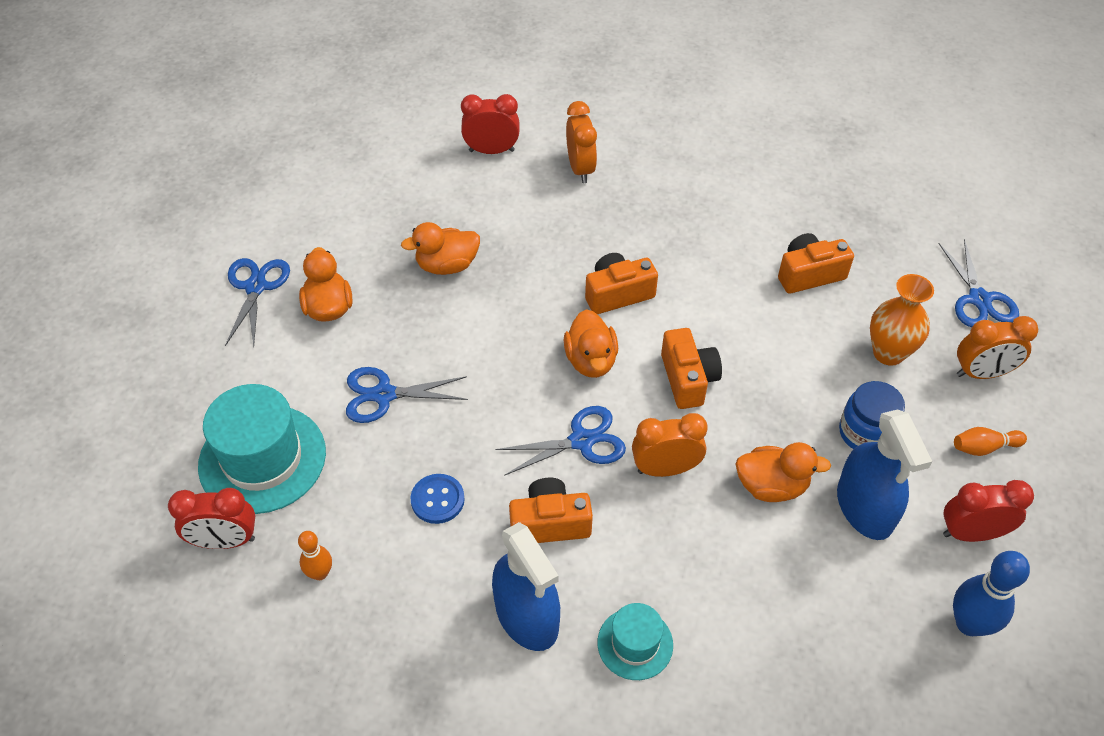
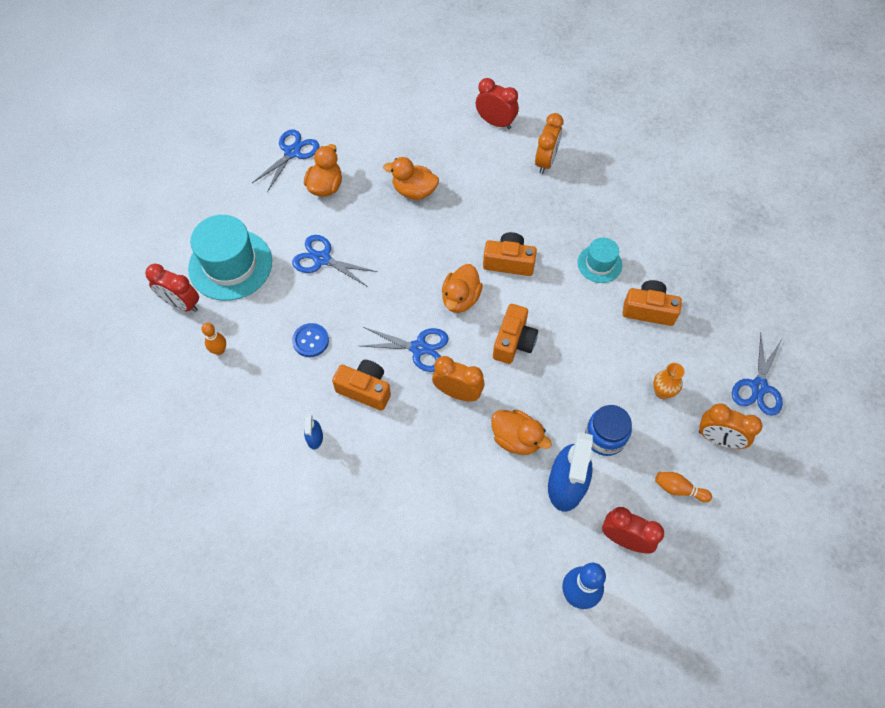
camera: 30 degrees right, 10 degrees up
blue spray bottle [492,522,560,651] -> blue spray bottle [304,414,323,449], size x0.45
turquoise hat [598,603,673,680] -> turquoise hat moved to [577,238,622,283]
orange vase [870,274,934,366] -> orange vase [653,363,685,399], size x0.65

